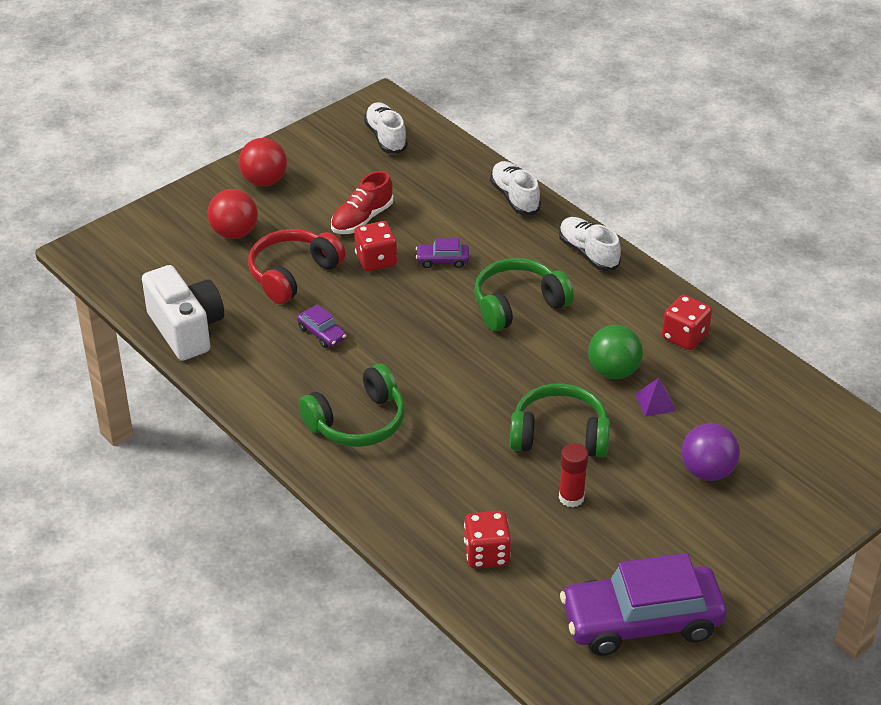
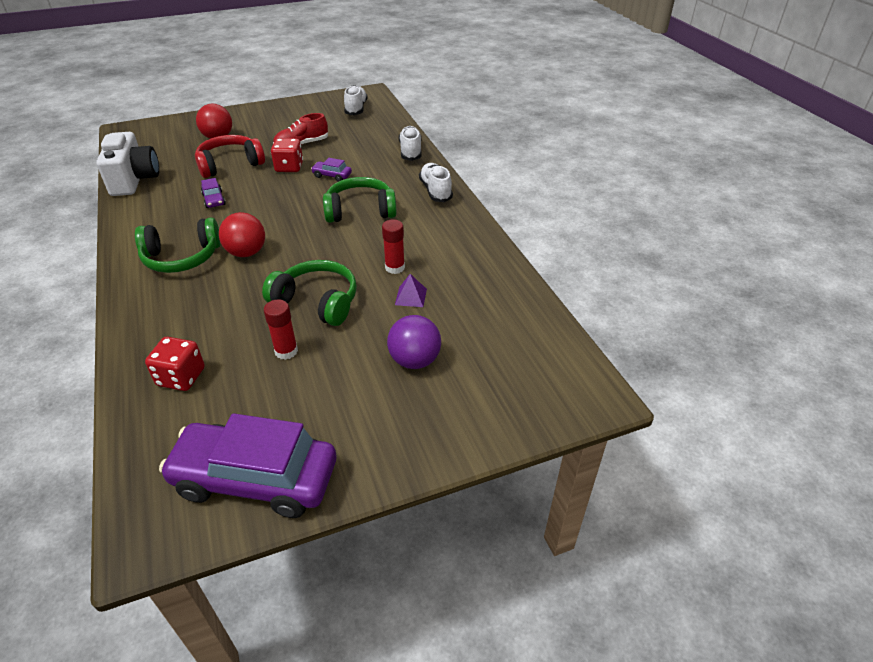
camera: 20 degrees right, 0 degrees up
red ball [238,138,287,186] -> red ball moved to [219,212,265,257]
green ball [588,325,643,379] -> red glue stick [382,219,405,274]
red dice [662,295,712,350] -> none

